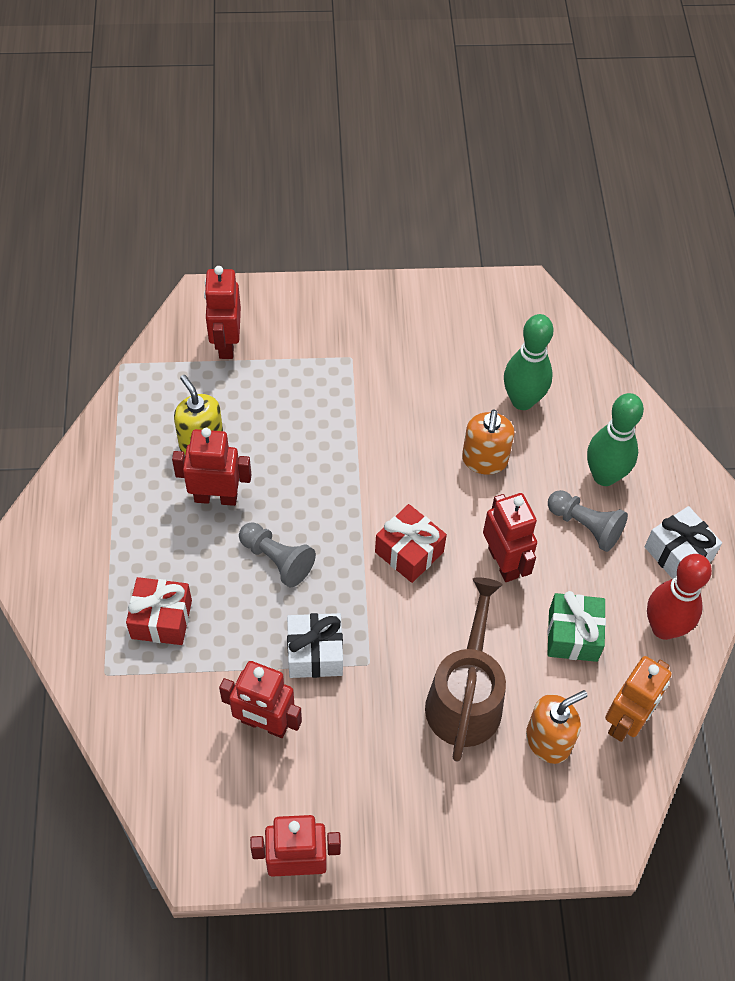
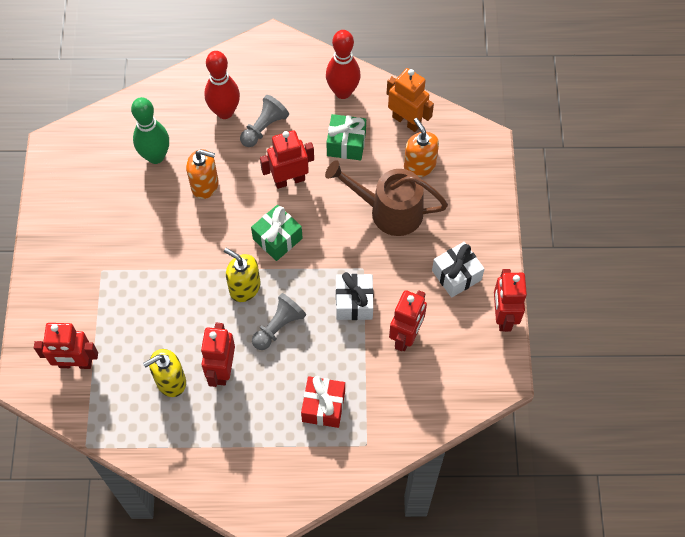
camera: 85 degrees left, 5 degrees up
red gift [375,504,447,583] -> green gift [251,205,303,261]
green bowling pin [587,393,644,486] -> red bowling pin [204,51,240,119]
white gift [645,506,722,579] -> white gift moved to [432,242,485,298]
none -> yellow soap dispenser [224,248,260,302]

